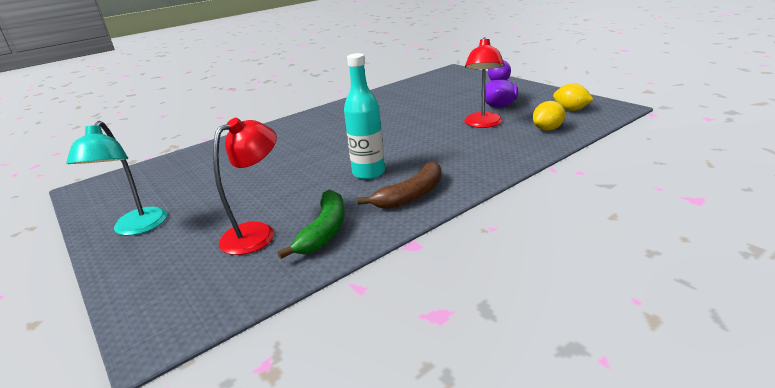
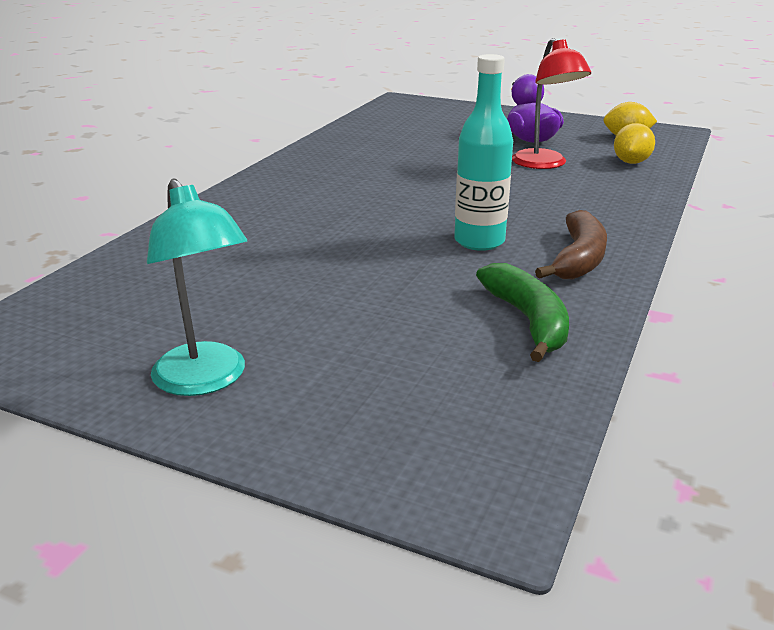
camera: 30 degrees left, 0 degrees up
red lamp [213,118,277,255] -> none

